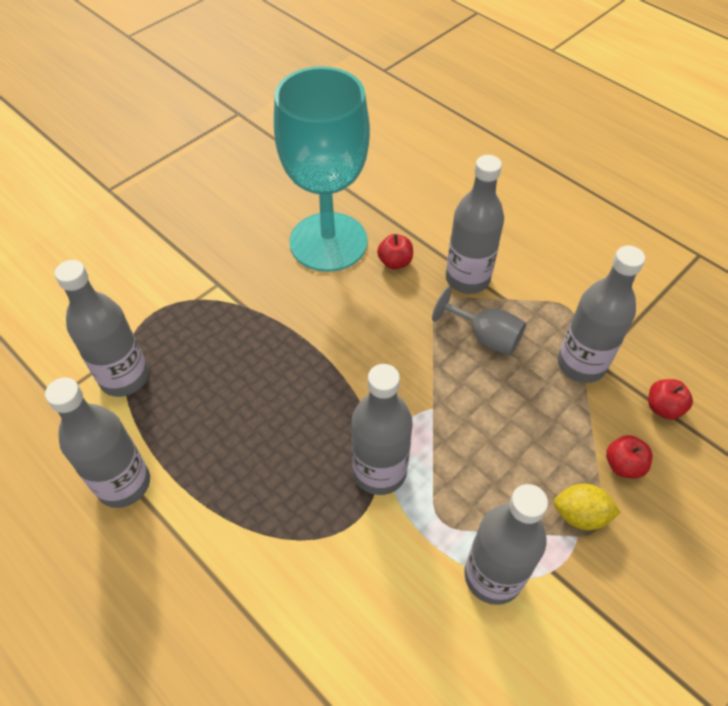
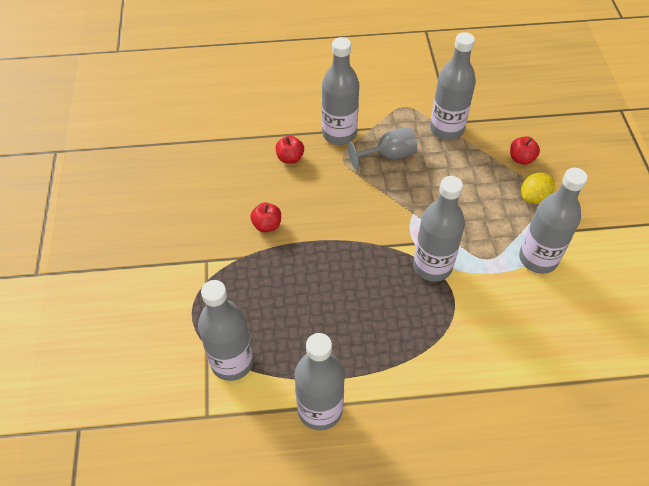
camera: 50 degrees left, 0 degrees up
turquoise goblet [274,66,370,272] -> none
red apple [648,379,693,420] -> red apple moved to [250,202,281,232]

